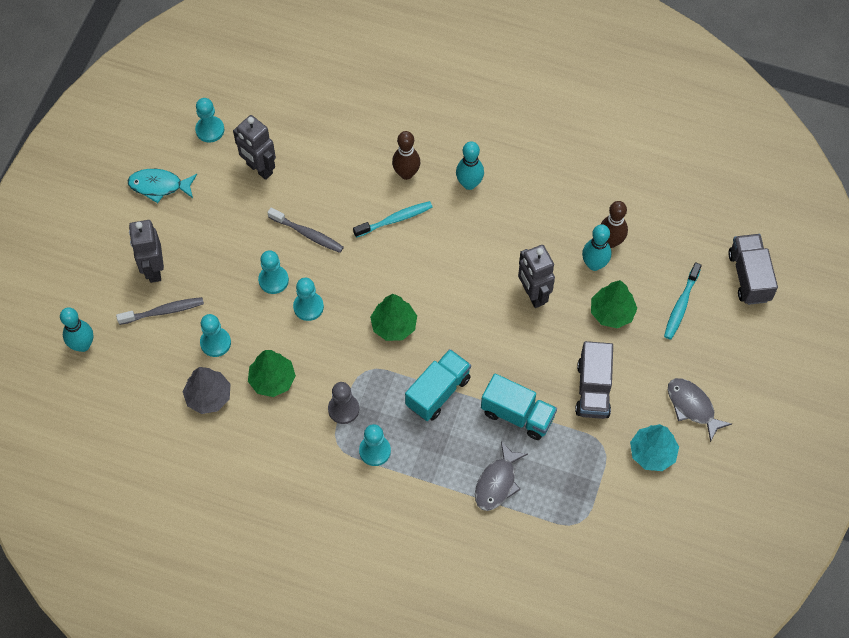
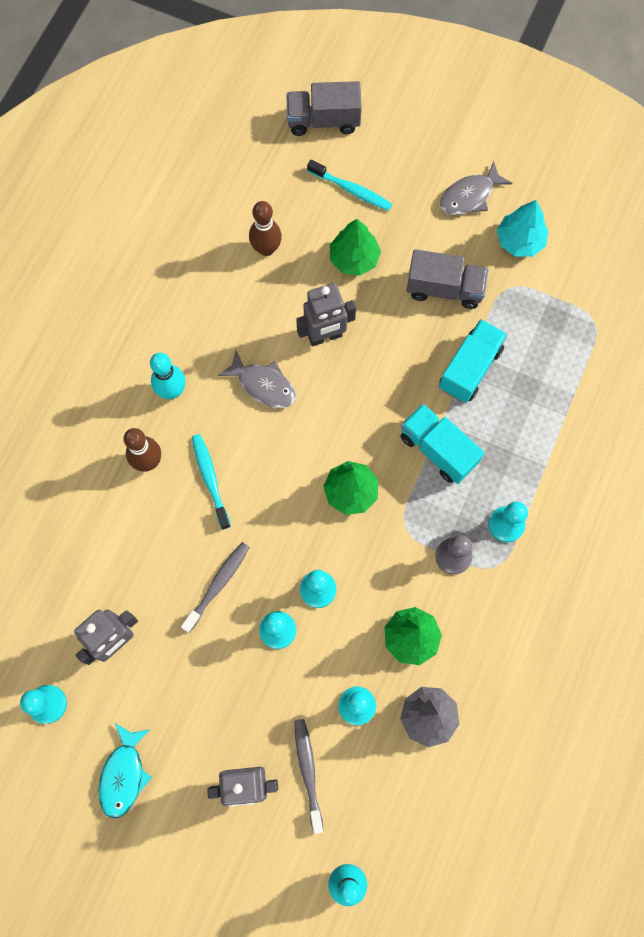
camera: 85 degrees left, 10 degrees up
grey fish [475,441,528,511] -> grey fish moved to [218,350,296,408]
turquoise bowling pin [582,224,612,271] -> none

